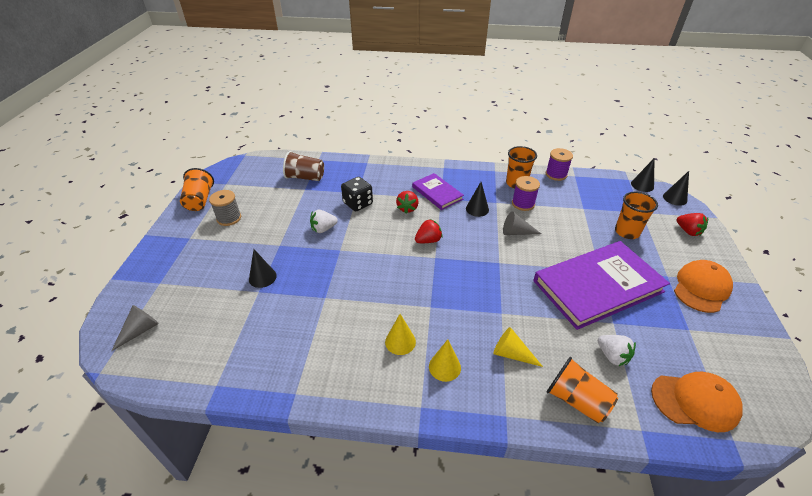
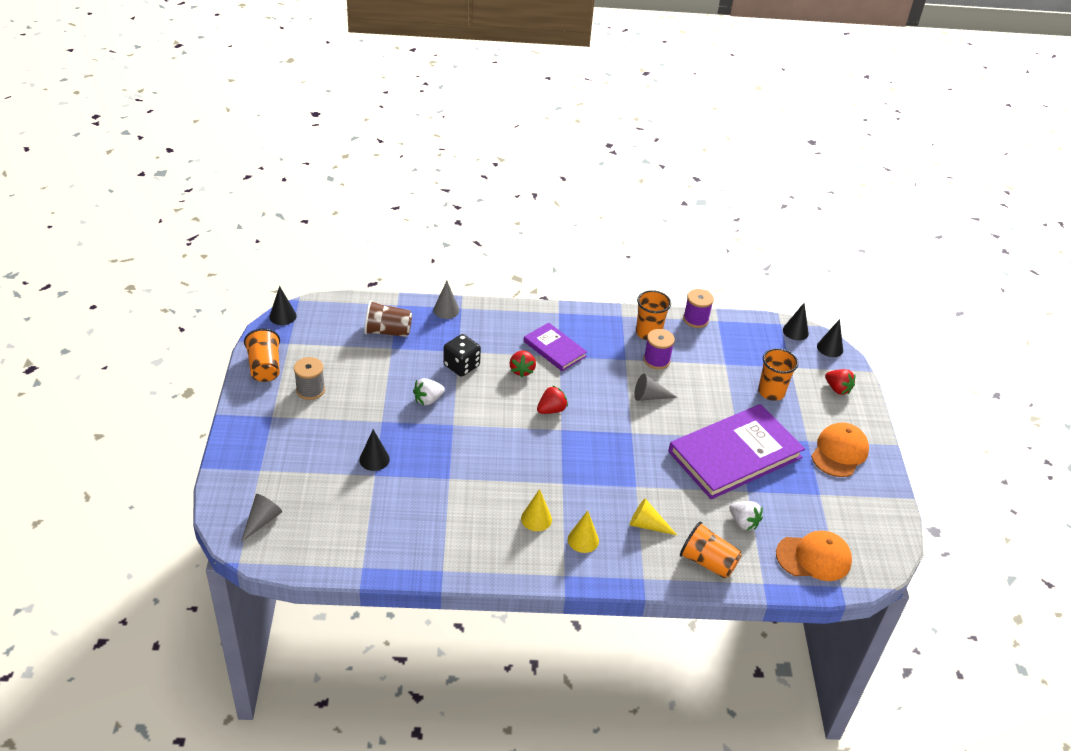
camera: 10 degrees left, 0 degrees up
black cone [466,182,489,217] -> black cone moved to [269,286,297,325]
none -> grey cone [433,281,460,319]

